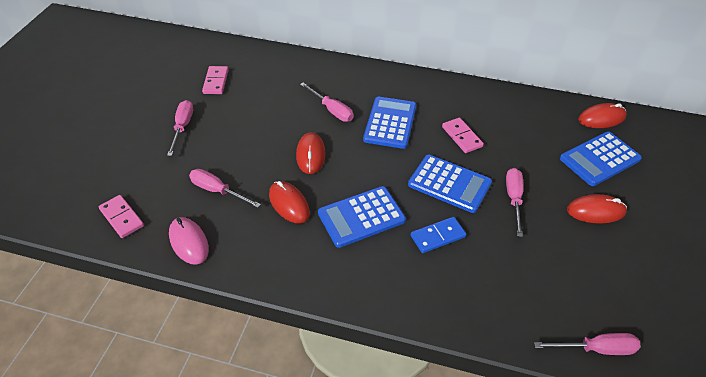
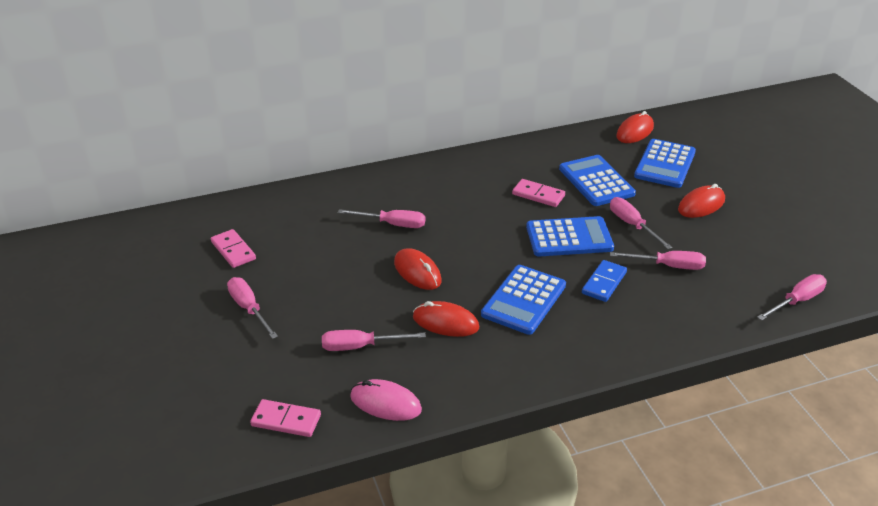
camera: 35 degrees left, 10 degrees down
blue calculator [363,97,416,149] -> blue calculator moved to [559,155,636,206]
none -> pink screwdriver [610,251,706,270]

